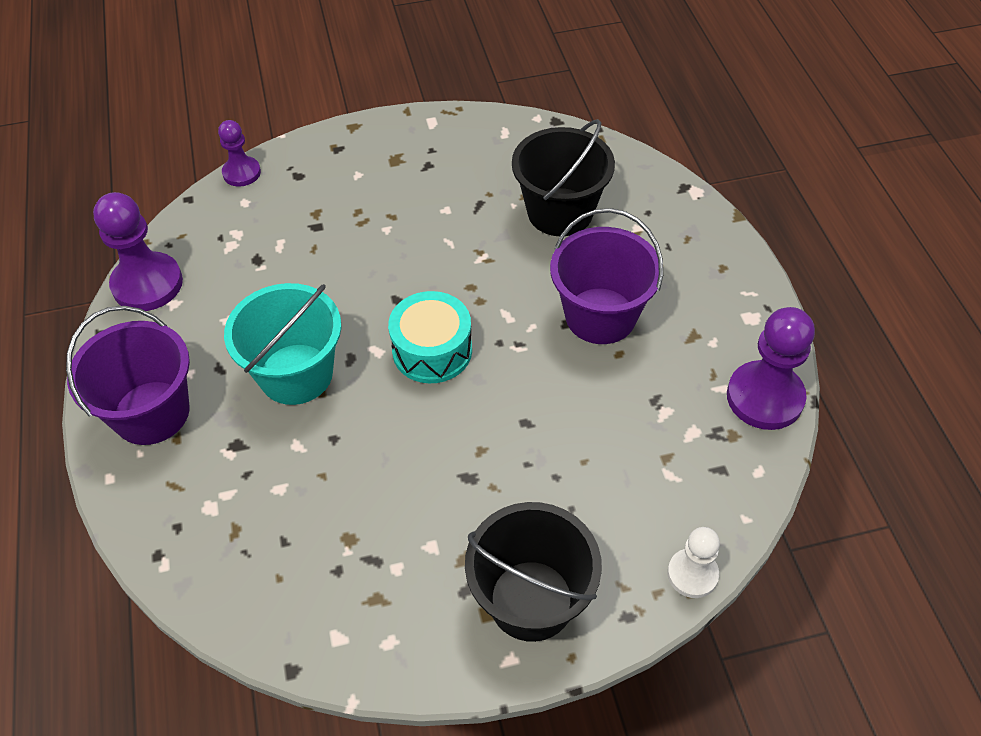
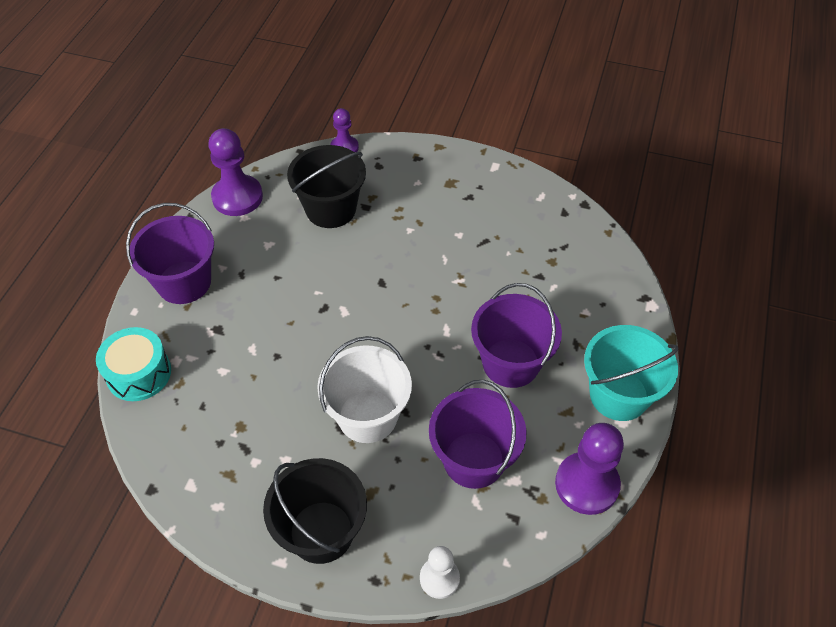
camera: 30 degrees right, 0 degrees up
turquoise bucket [224,283,342,405] -> turquoise bucket moved to [584,325,678,421]
turquoise drum [388,291,472,383] -> turquoise drum moved to [96,327,171,401]
black bucket [512,119,615,236] -> black bucket moved to [287,145,366,228]
none -> white bucket [317,336,412,443]
none -> purple bucket [429,380,527,489]

